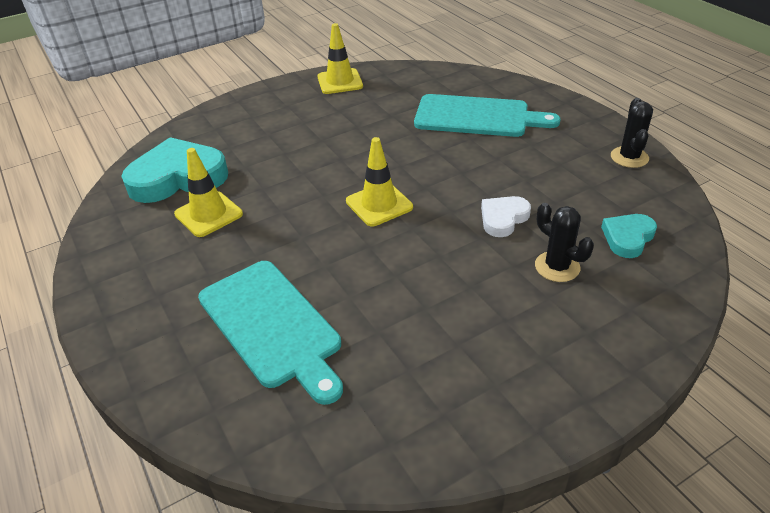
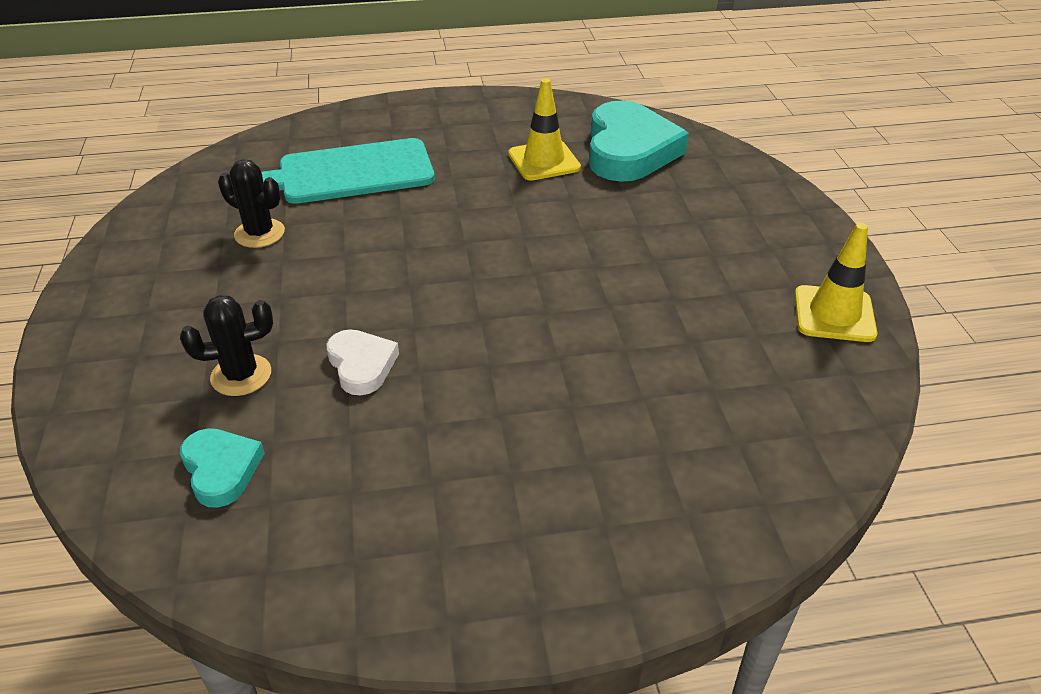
camera: 110 degrees right, 0 degrees up
yellow traffic cone [346,137,413,226] -> none
turquoise cutting board [414,94,561,137] -> none
black cactus [611,98,653,168] -> black cactus moved to [218,159,285,248]

